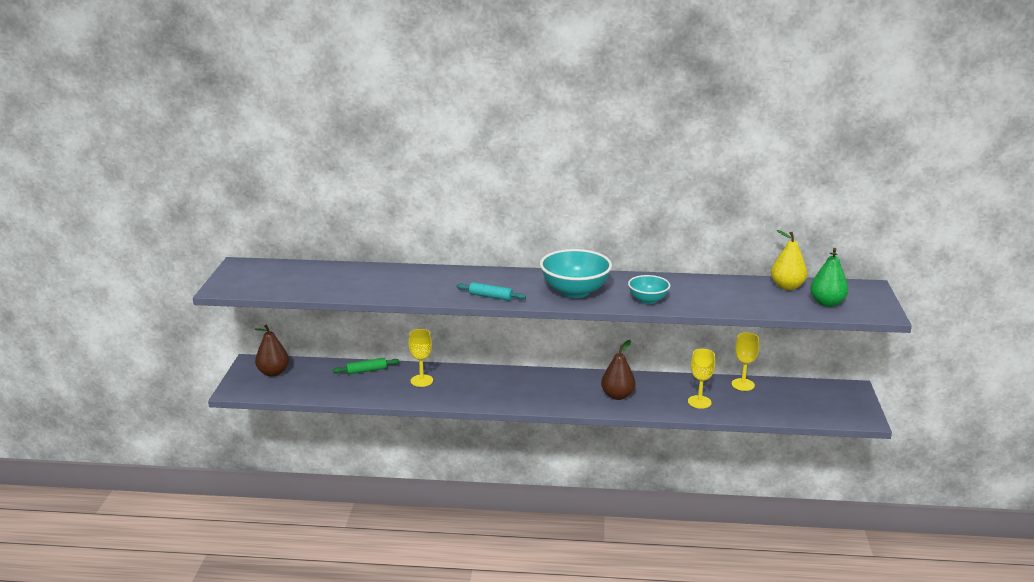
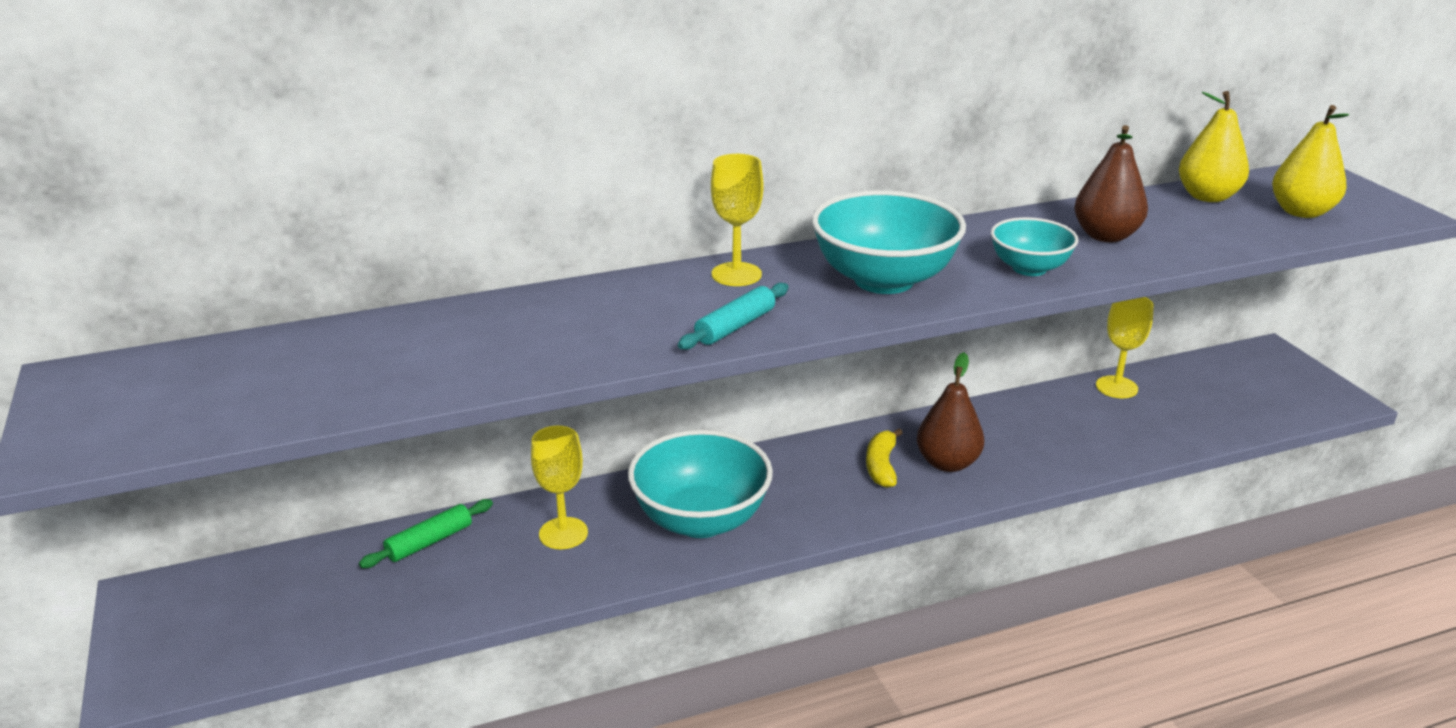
camera: 25 degrees left, 5 degrees up
brown pear [255,325,289,377] -> brown pear moved to [1074,125,1148,242]
turquoise rolling pin [457,282,526,301] -> turquoise rolling pin turned 45 degrees counterclockwise [678,283,789,350]
yellow goblet [688,349,715,409] -> yellow goblet moved to [711,154,763,286]
green pear [810,248,848,307] -> yellow pear [1272,105,1349,218]
none -> turquoise bowl [628,430,773,538]
none -> yellow banana [866,428,902,488]

